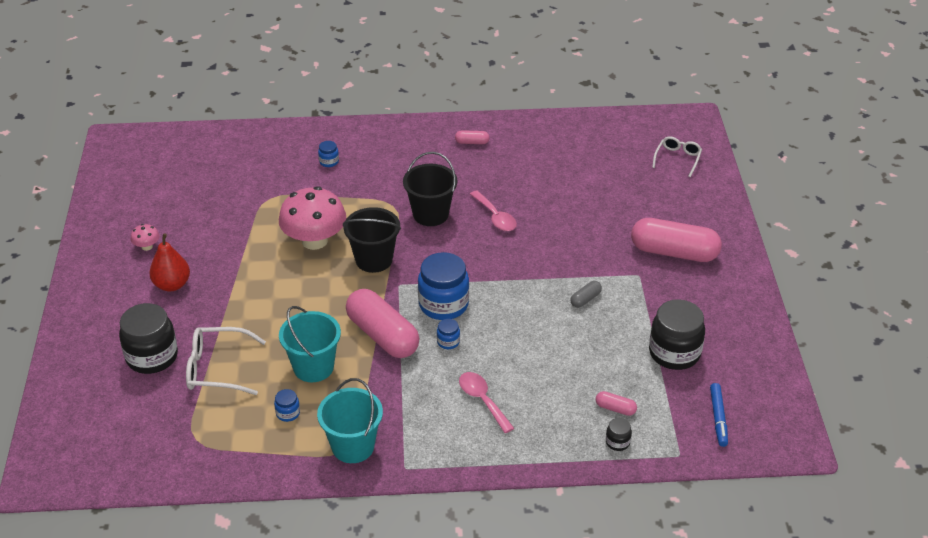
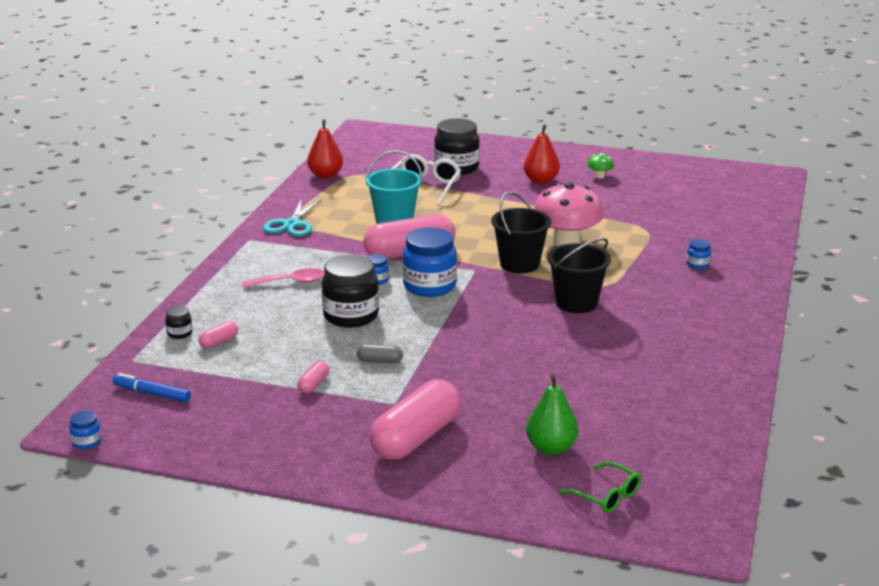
camera: 110 degrees right, 15 degrees down
pink mushroom [131,224,160,251] -> green mushroom [587,153,614,178]
blue jar [274,389,300,422] -> blue jar moved to [69,411,101,449]
turquoise bucket [317,378,383,463] -> turquoise scissors [263,199,322,237]
pink capsule [455,130,489,144] -> pink capsule moved to [297,361,329,394]
pink spoon [470,190,517,231] -> none
grey capsule [570,281,602,308] -> grey capsule turned 60 degrees counterclockwise [357,344,403,363]
black jar [649,299,705,370] -> black jar moved to [322,255,379,328]
white glasses [652,136,702,177] -> green glasses [559,462,641,513]
none -> red pear [307,119,343,179]
none -> green pear [526,374,579,455]

